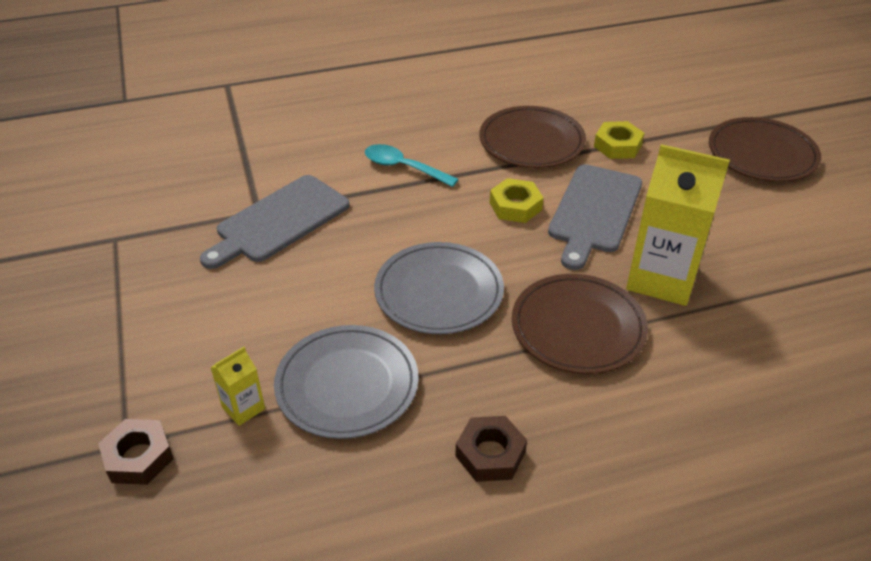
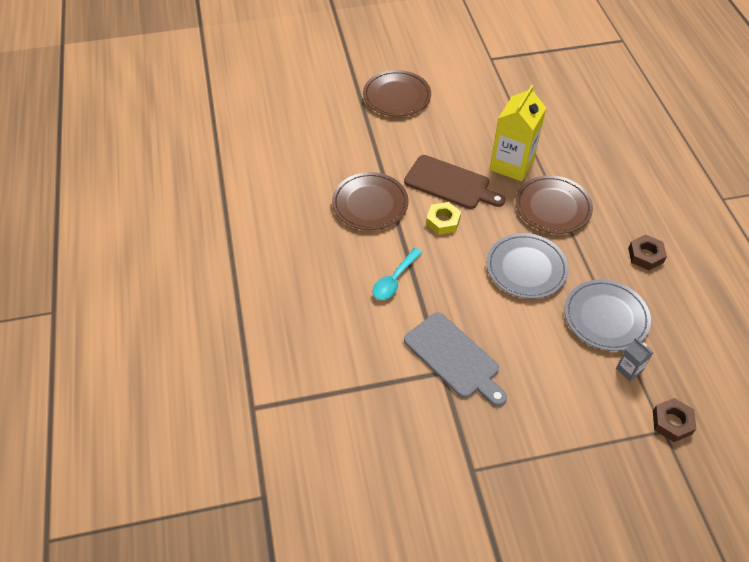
camera: 85 degrees left, 10 degrees up
yellow carton [210,347,265,426] -> grey carton [616,338,654,381]
grey cutting board [548,164,642,270] -> brown cutting board [404,155,505,209]
yellow nut [594,121,645,159] -> none

